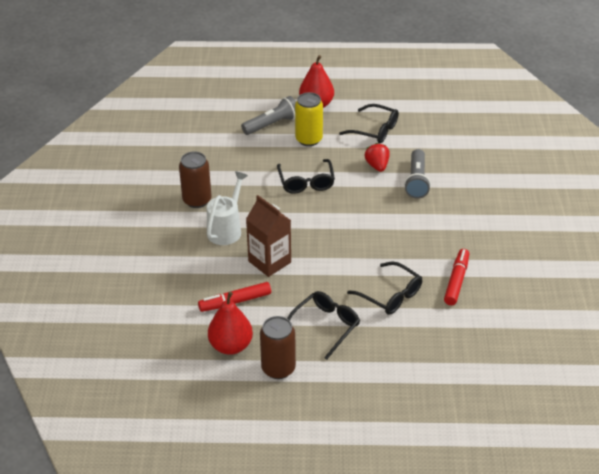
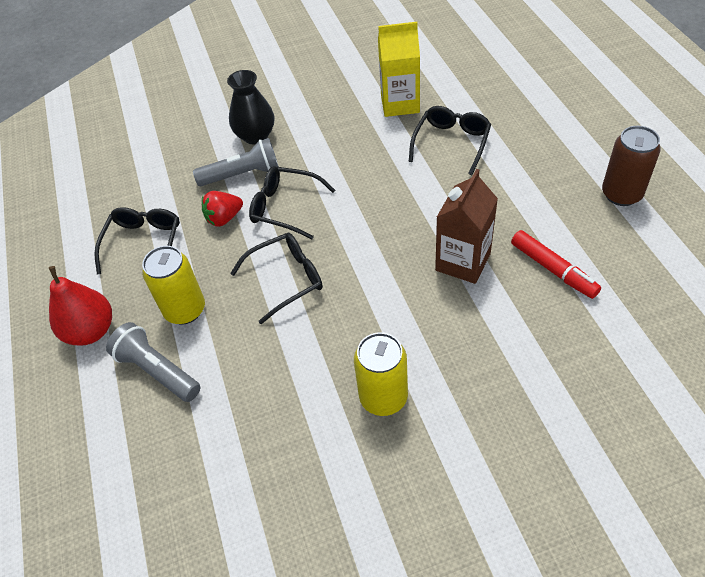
camera: 105 degrees left, 10 degrees up
brown can [179,151,211,208] -> yellow can [354,332,408,416]
white watering can [207,171,248,245] -> none
red pear [208,292,253,355] -> none
black glasses [287,291,360,360] -> black glasses moved to [249,166,335,239]
red marker [444,249,469,305] -> yellow carton [378,22,420,117]
none -> black vase [227,70,274,145]

